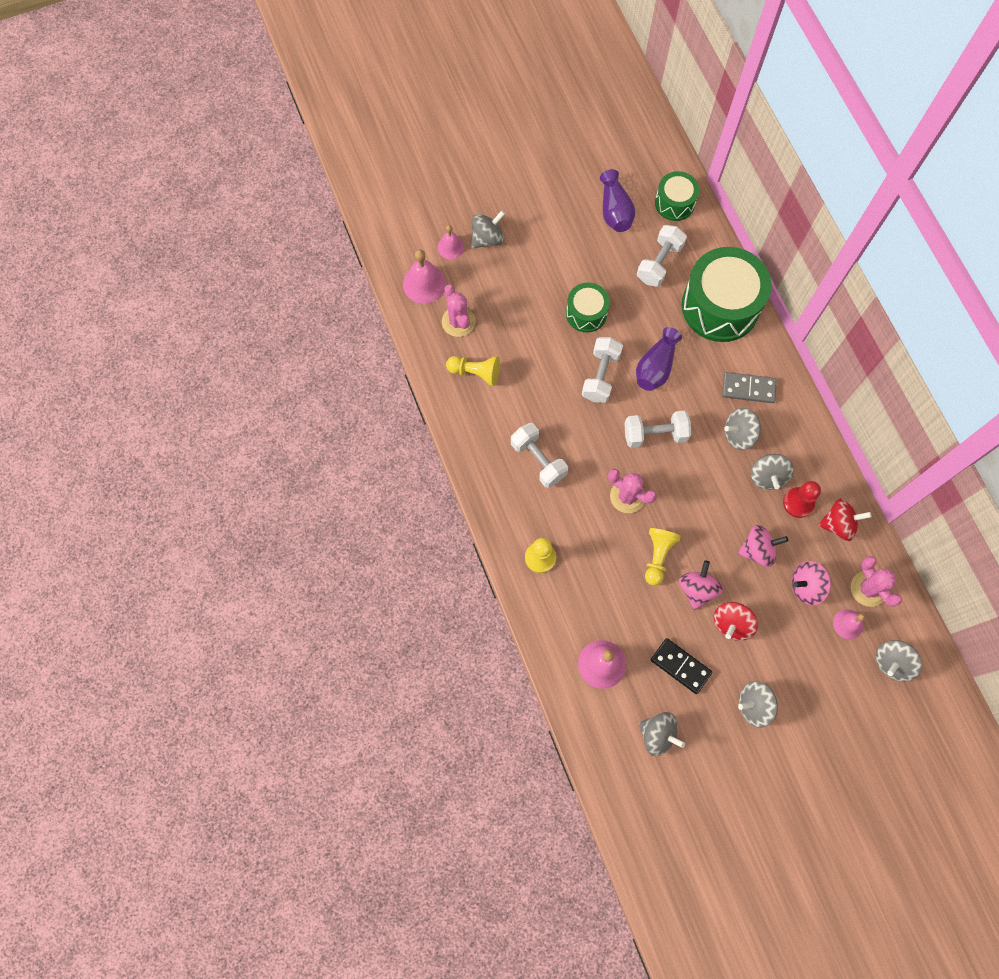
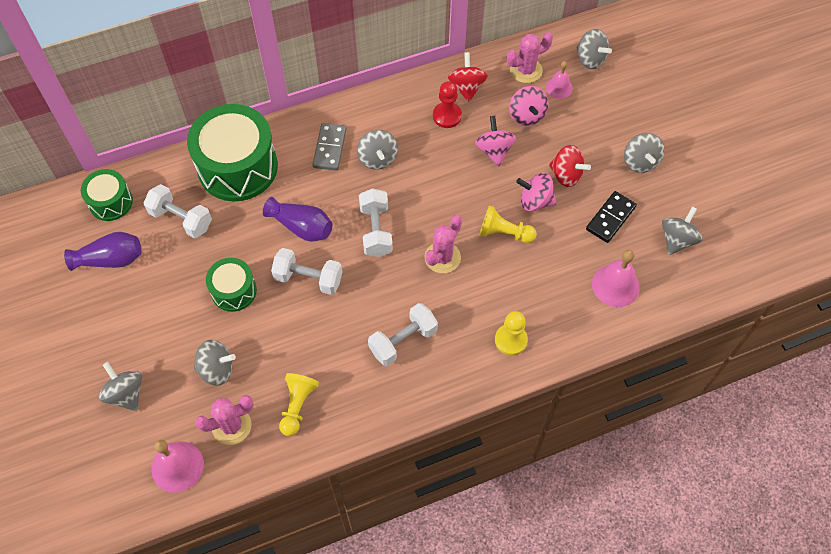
camera: 90 degrees left, 10 degrees down
pink bell [437,225,464,259] -> none
grey spinning top [750,454,794,490] -> grey spinning top moved to [194,340,236,386]

